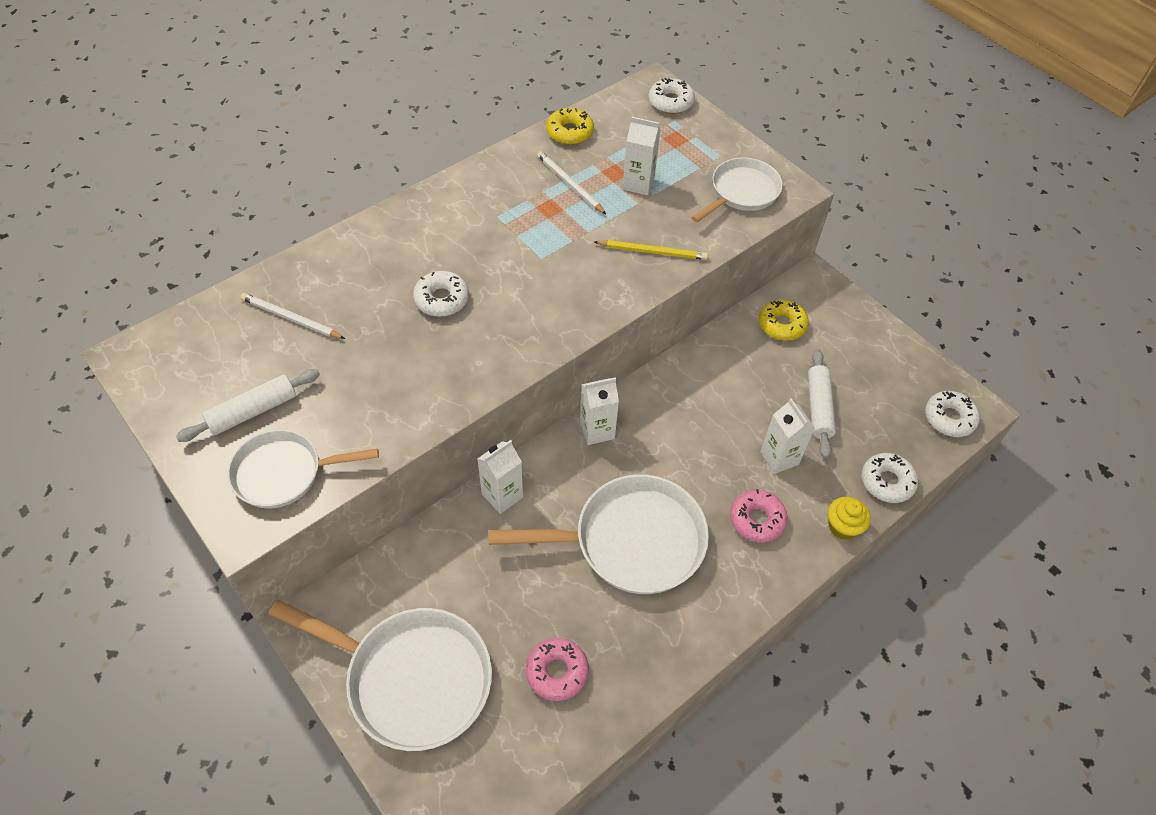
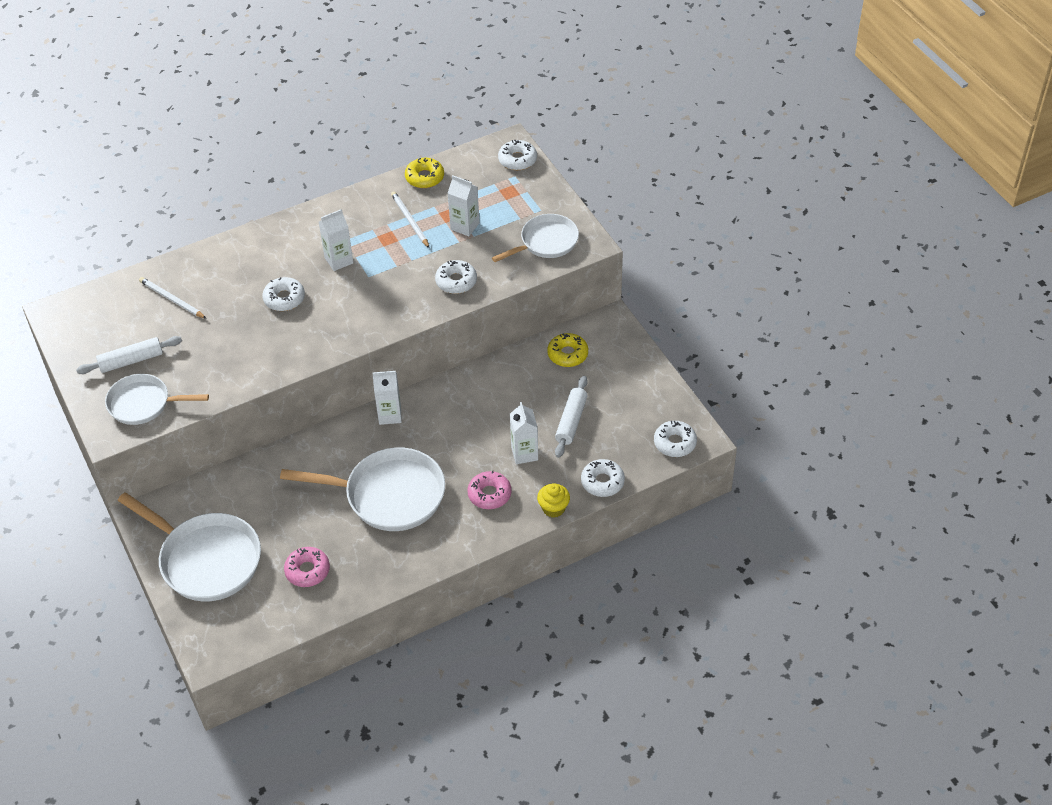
camera: 15 degrees right, 5 degrees down
white carton [477,440,523,514] -> white carton moved to [319,209,353,271]
yellow pencil [594,240,708,260] -> white donut [435,260,477,294]

